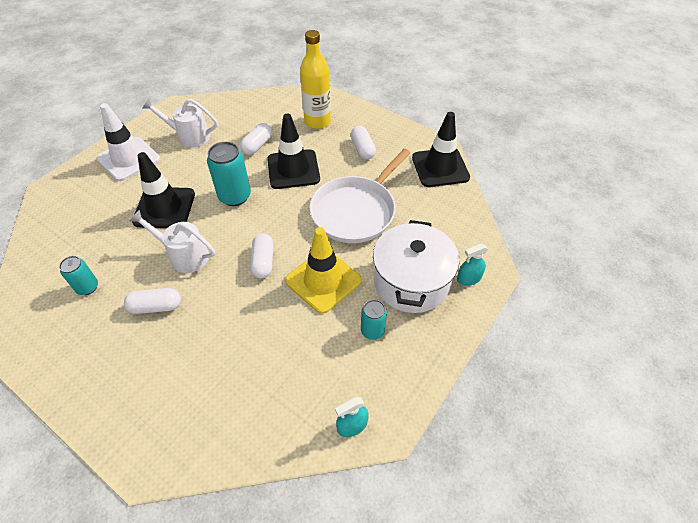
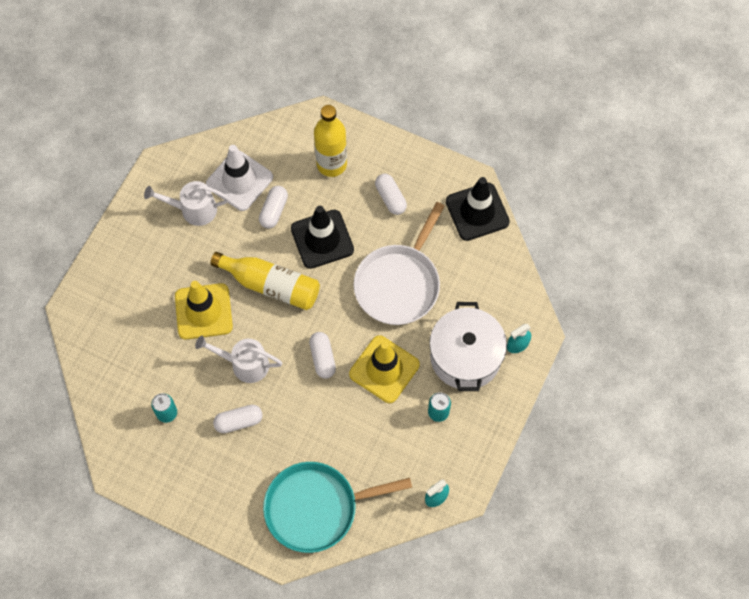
camera: 10 degrees left, 15 degrees up
white traffic cone [97,103,160,181] -> white traffic cone moved to [206,145,273,211]
black traffic cone [132,152,195,228] -> yellow traffic cone [175,281,233,339]
turquoise can [207,142,251,206] -> yellow bottle [210,252,320,310]
none -> turquoise pan [263,462,412,553]

